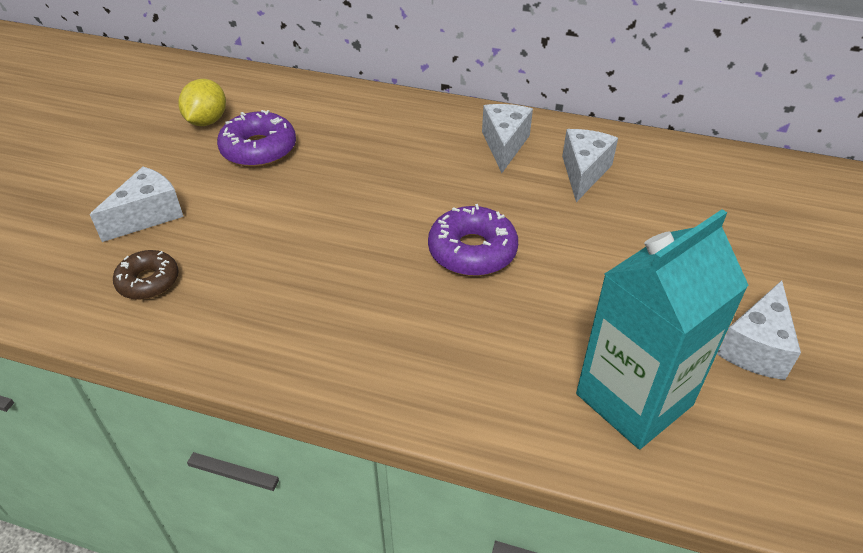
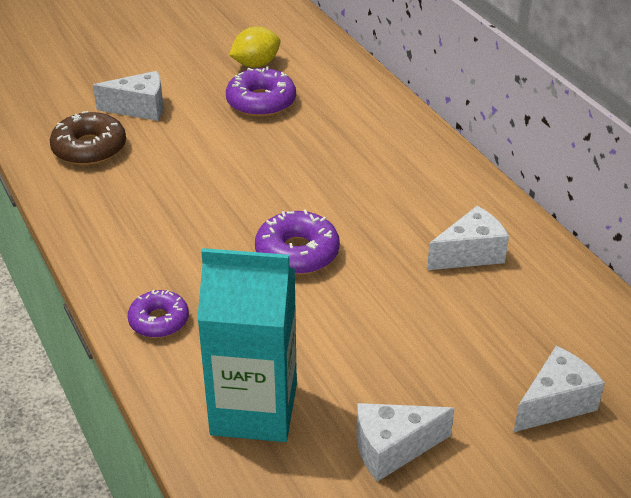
camera: 45 degrees right, 5 degrees down
brown donut [113,250,179,300] -> brown donut [50,111,126,165], size x1.50
white cheese [482,104,533,173] -> white cheese moved to [514,346,605,432]
none -> purple donut [128,290,189,338]

